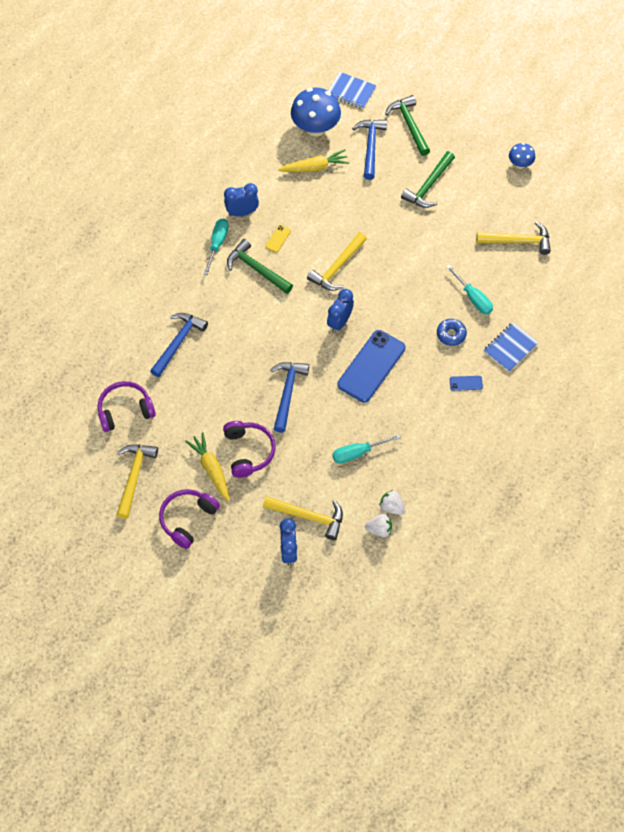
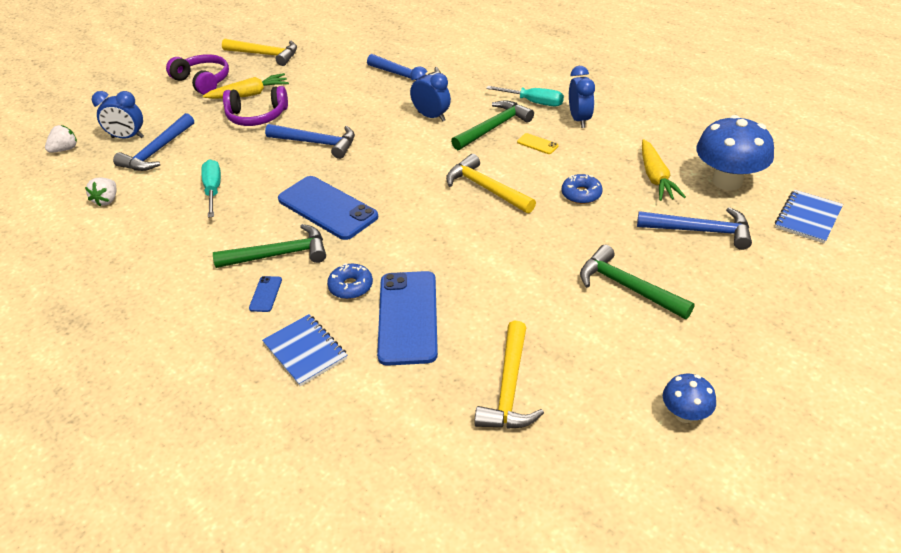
camera: 100 degrees right, 20 degrees down
purple headphones [98,381,156,432] -> none
yellow hammer [263,496,343,540] -> blue hammer [113,113,194,171]
blue clock [327,289,354,333] -> blue clock moved to [410,66,451,122]
white strawberry [379,490,405,515] -> white strawberry moved to [45,125,77,153]
green hammer [385,95,430,156] -> green hammer moved to [213,224,326,268]
turquoise screwdriver [446,265,493,315] -> blue phone [377,271,438,366]
none -> blue donut [562,174,602,204]

